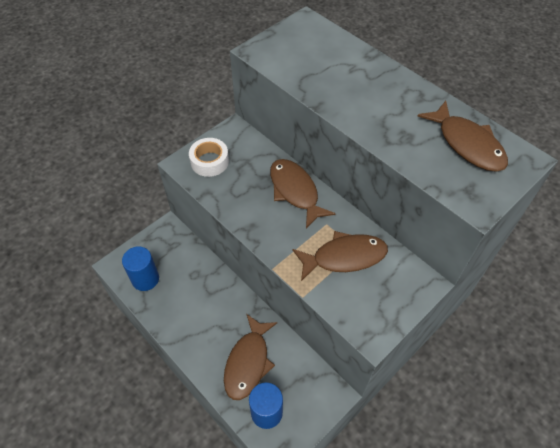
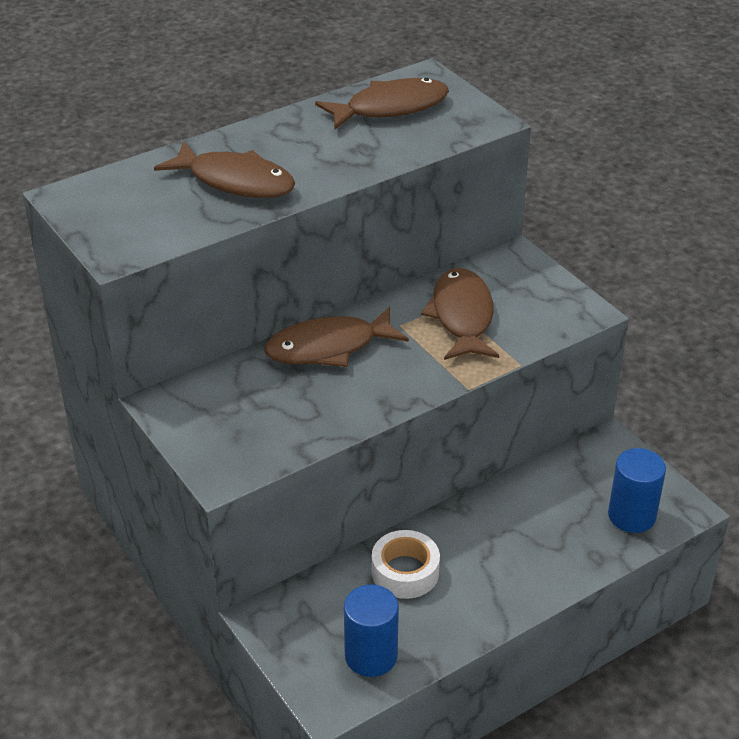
camera: 80 degrees left, 15 degrees down
white tape [189,138,229,177] -> white tape moved to [372,530,440,599]
brown fish [224,314,277,400] -> brown fish moved to [154,142,295,198]

